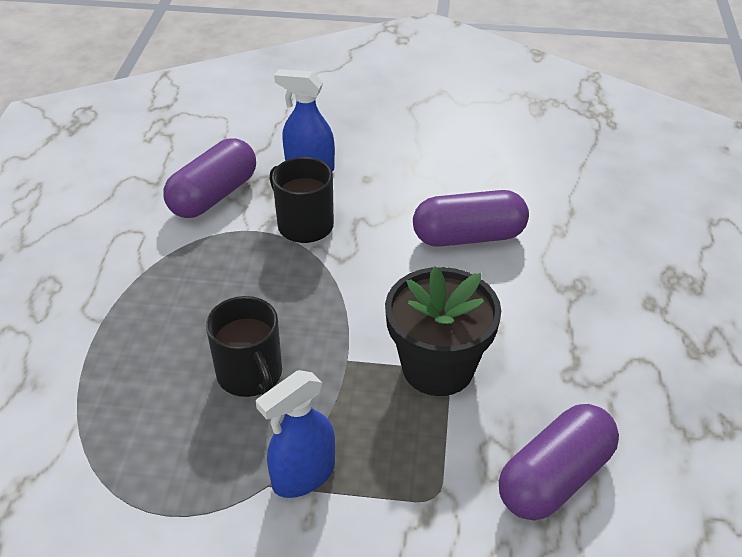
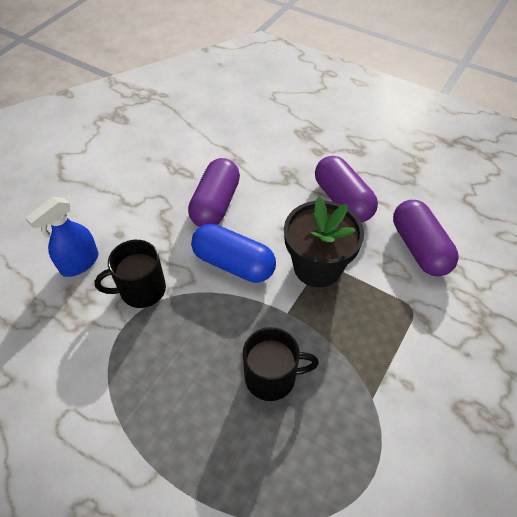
camera: 65 degrees left, 10 degrees up
purple capsule [163,138,256,218] -> purple capsule moved to [315,156,378,222]
blue spray bottle [256,370,335,498] -> none
none -> blue capsule [191,224,276,283]

